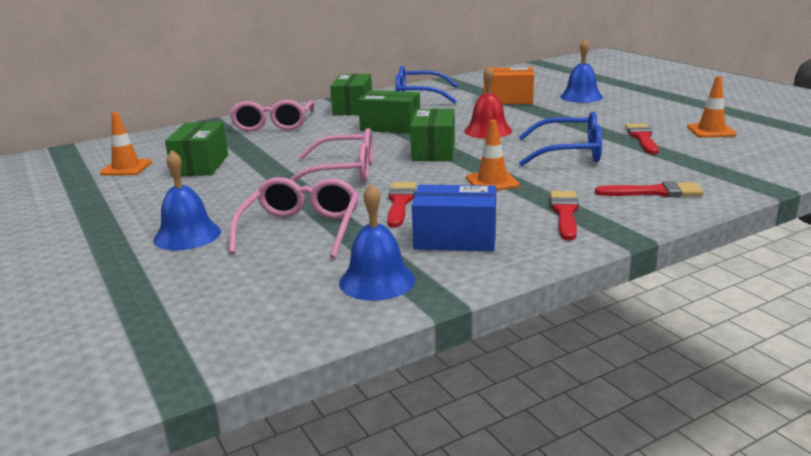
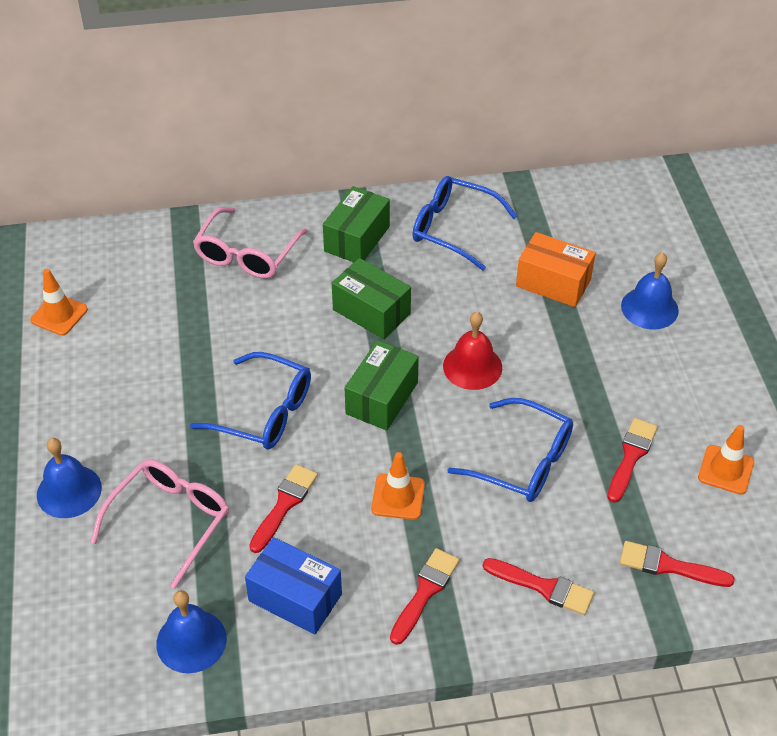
camera: 20 degrees right, 25 degrees up
green box [165,122,228,176] -> none
pink glasses [290,128,373,182] -> blue glasses [190,352,311,450]
none -> red brush [620,541,735,587]

